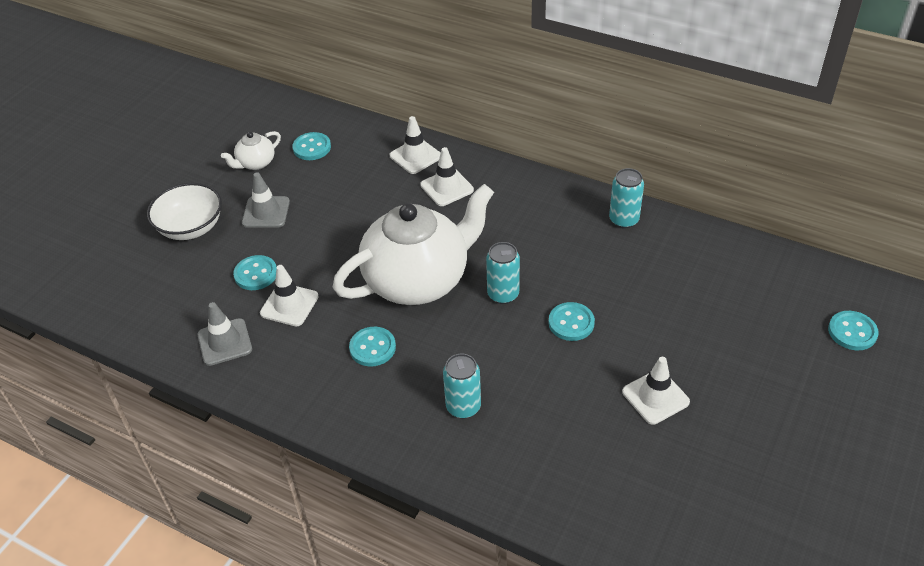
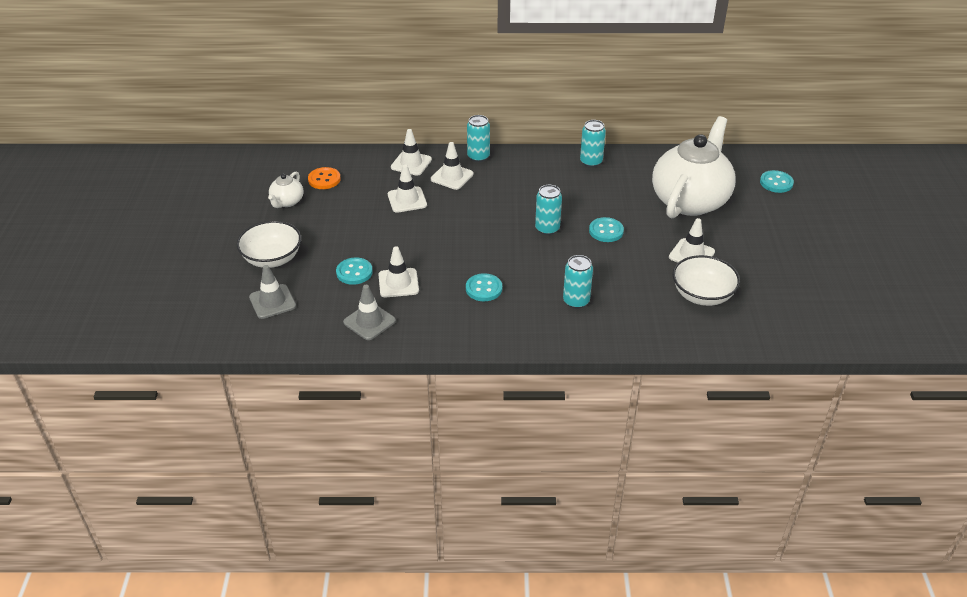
camera: 30 degrees left, 5 degrees down
grey traffic cone [242,172,290,228] -> grey traffic cone moved to [249,265,296,319]
turquoise button [292,132,331,160] -> orange button [308,167,341,189]
white teapot [332,184,494,305] -> white teapot moved to [652,116,736,218]
none -> white traffic cone [388,165,427,213]
none -> turquoise can [467,115,490,162]
none -> white bowl [673,255,740,306]

